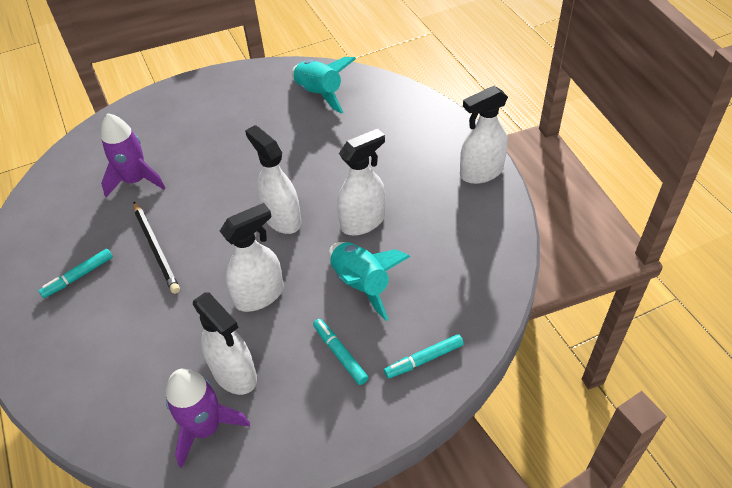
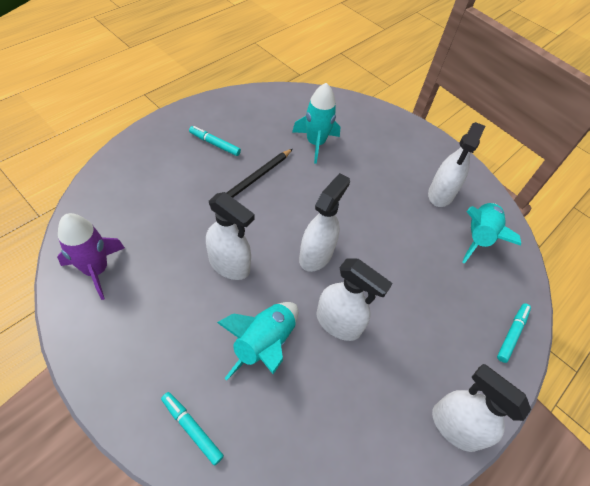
camera: 60 degrees right, 5 degrees up
purple rocket [101,113,165,197] -> turquoise rocket [292,83,341,164]
white spray bottle [193,292,257,395] -> white spray bottle moved to [428,122,485,207]
turquoise marker [313,319,368,385] -> turquoise marker moved to [497,303,531,363]

